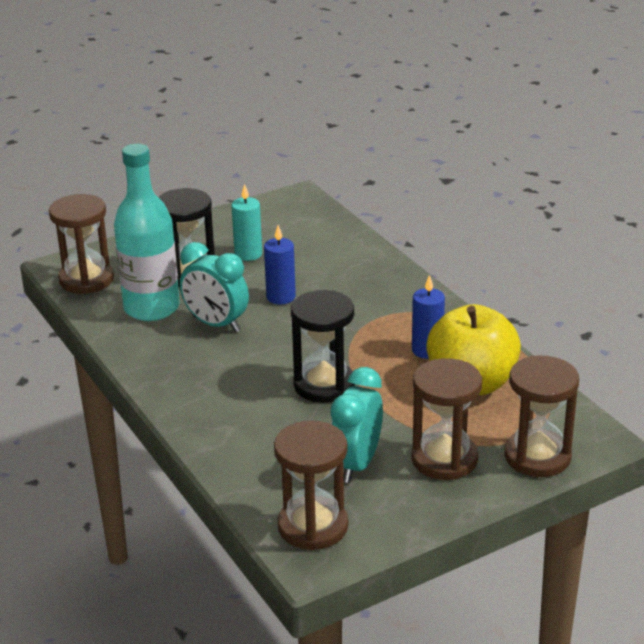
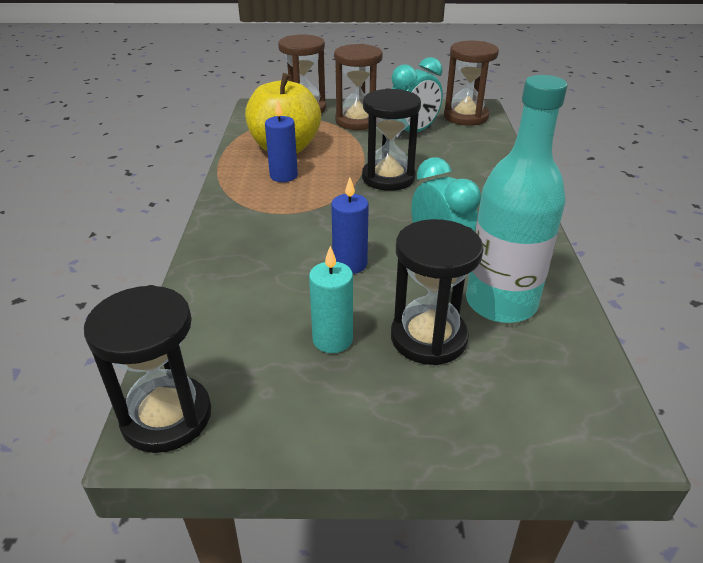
camera: 150 degrees left, 5 degrees up
brown hourglass [49,194,114,294] -> none
none -> black hourglass [84,285,211,453]

